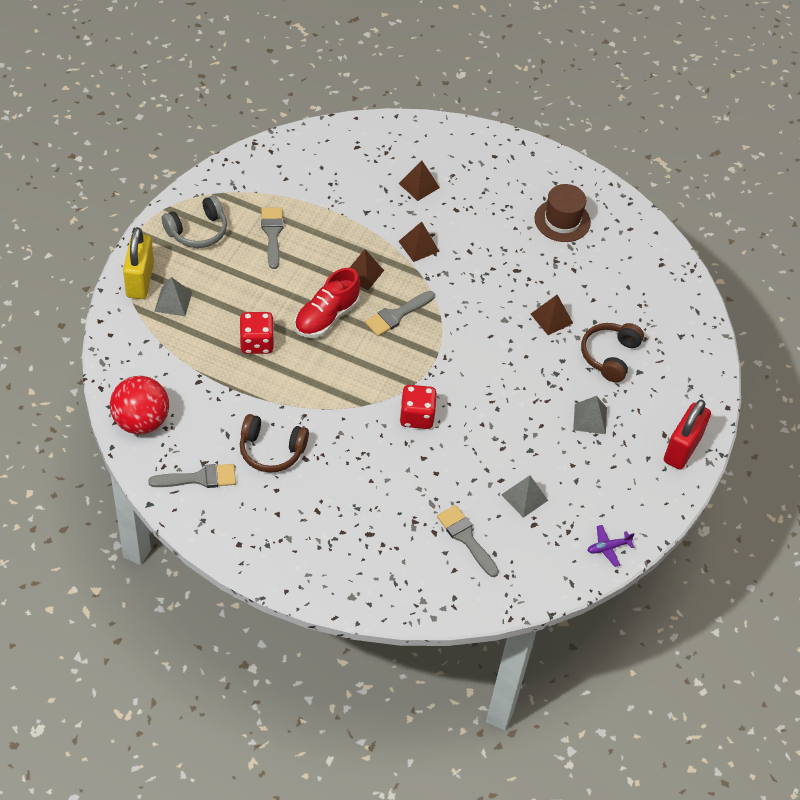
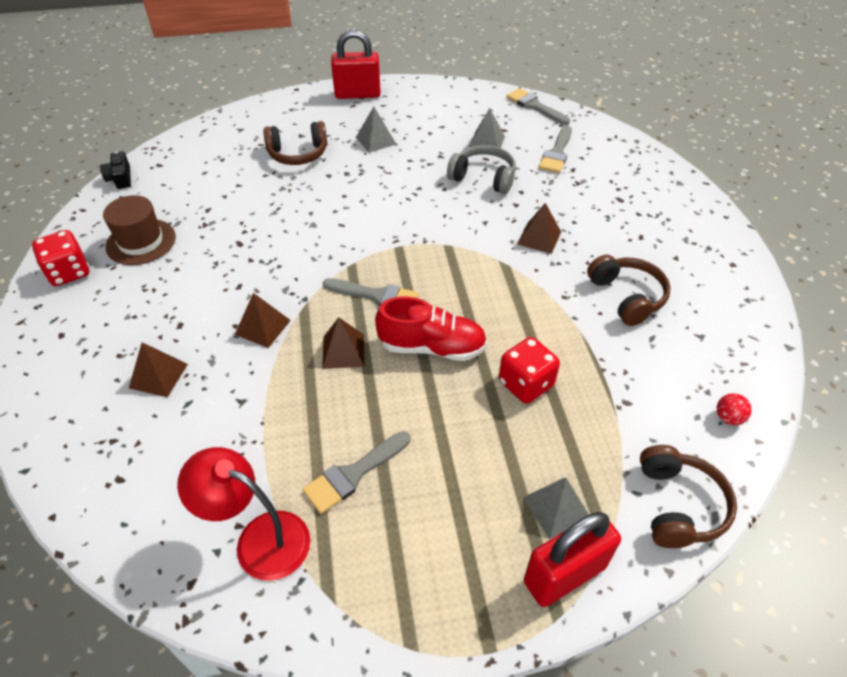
camera: 120 degrees left, 5 degrees down
red ball [110,376,169,434] -> red ball [717,393,752,425], size x0.40
yellow padlock [123,227,154,299] -> red padlock [524,512,621,607]
grey brush [148,464,236,488] -> grey brush moved to [506,88,570,125]
grey headphones [162,195,227,248] -> grey headphones moved to [447,145,516,194]
red dice [399,385,437,429] -> red dice moved to [32,230,89,286]
brown pyramid [531,295,573,335] -> brown pyramid moved to [517,203,561,254]
purple plane [587,525,634,567] -> none
none -> black camera [100,151,131,189]
none -> red lamp [177,447,310,580]
none -> brown headphones [640,445,737,548]

